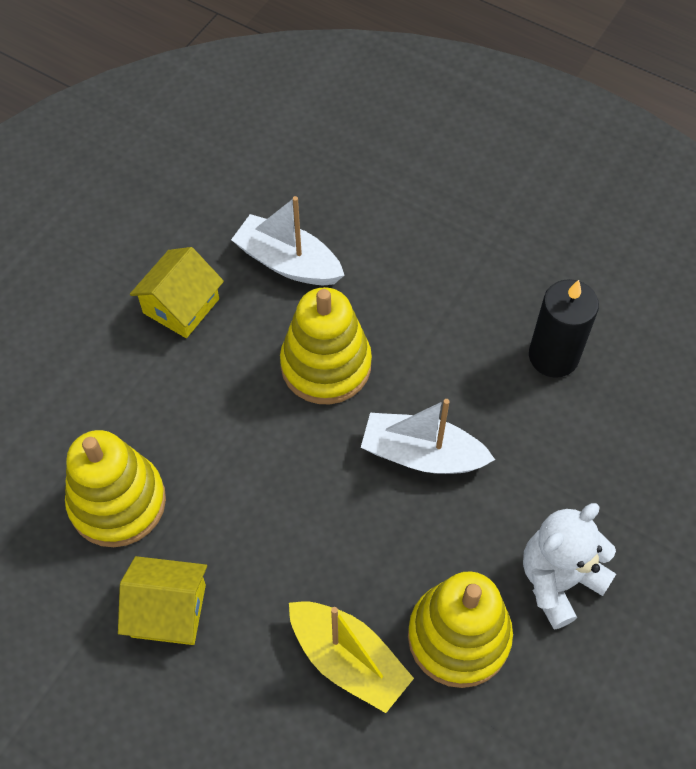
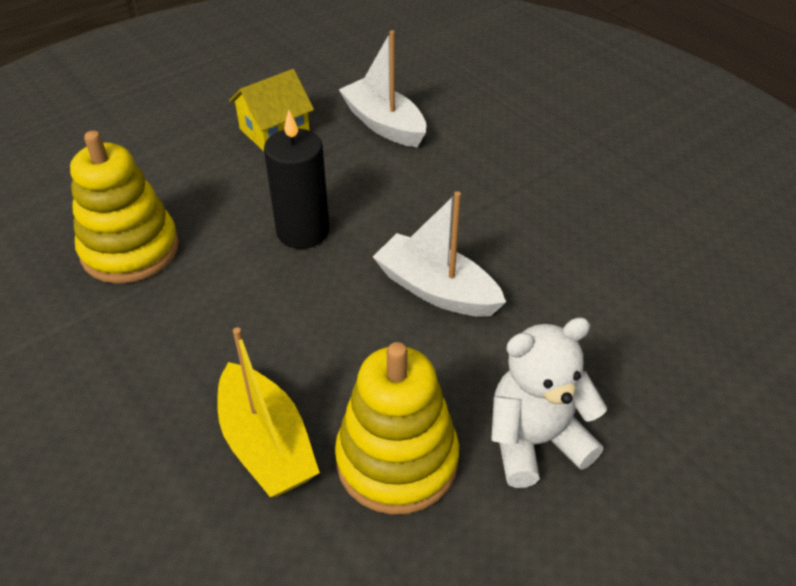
camera: 20 degrees right, 15 degrees down
yellow house [118,556,207,645] -> none
yellow stacking toy [280,287,372,404] -> none
black candle [529,279,599,378] -> black candle moved to [264,110,329,249]

